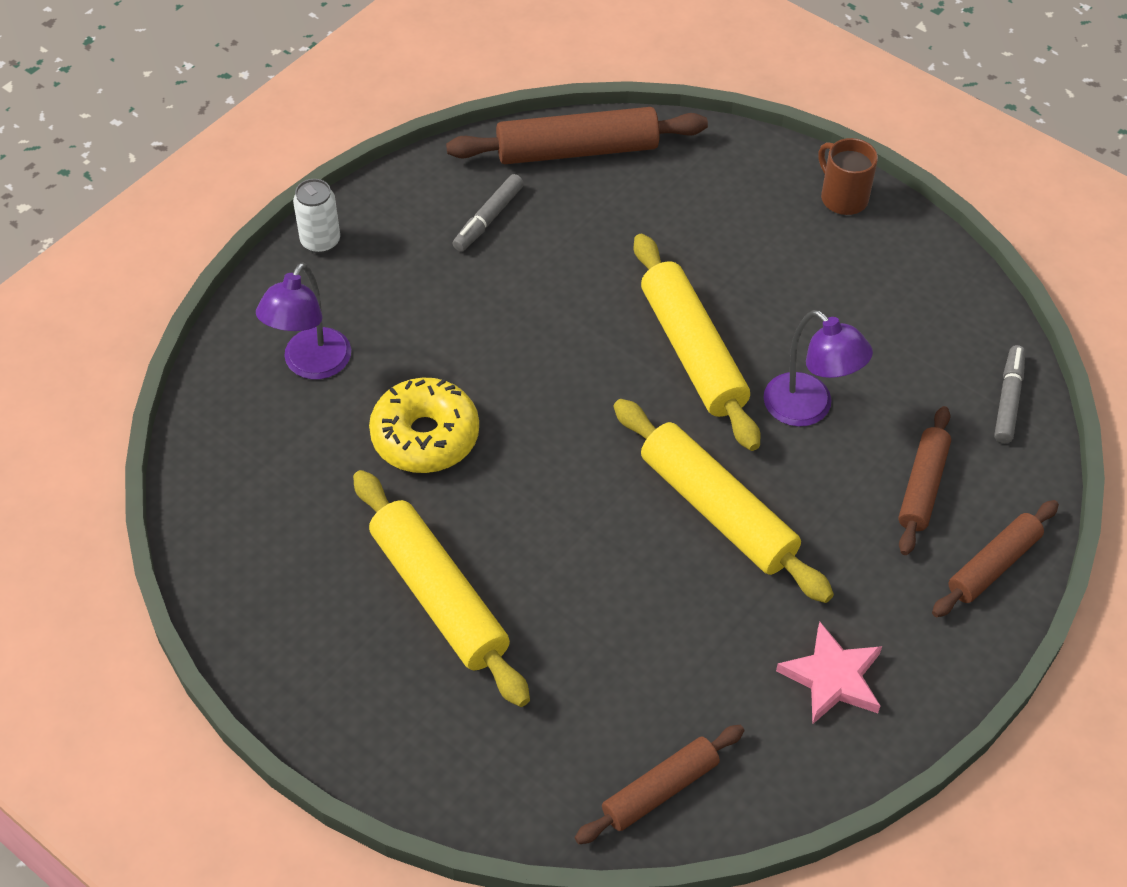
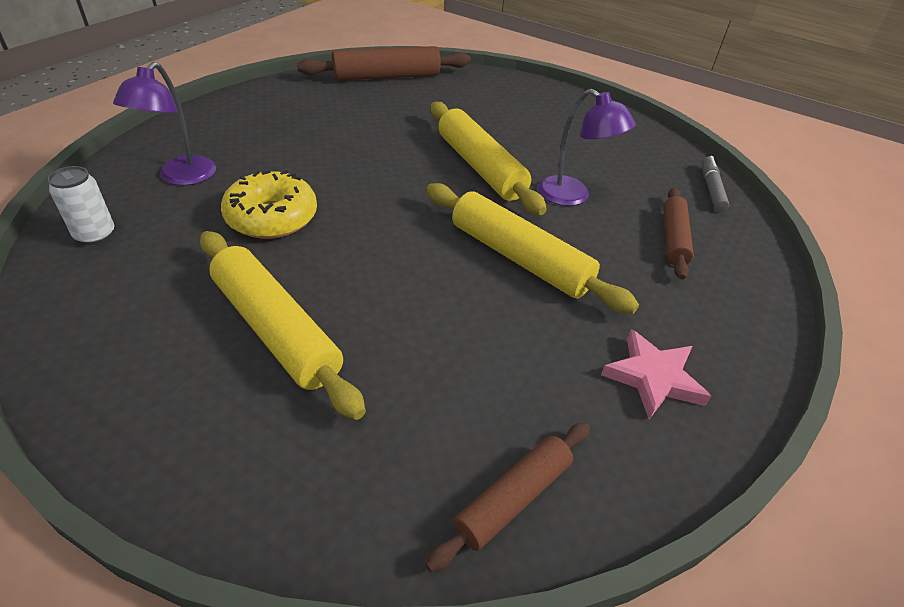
camera: 10 degrees left, 10 degrees down
white can [293,179,340,254] -> white can moved to [48,166,114,245]
grey marker [452,174,524,252] -> none
brown mug [818,138,878,215] -> none
brown rolling pin [932,500,1059,617] -> none

